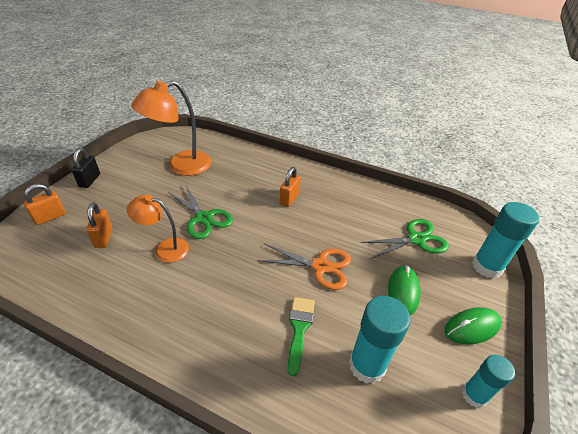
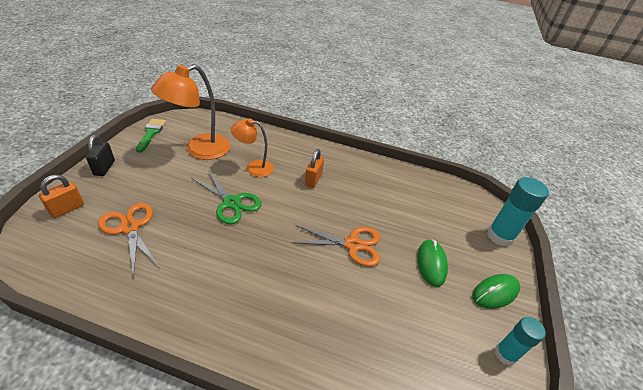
camera: 10 degrees left, 0 degrees up
orange padlock [86,203,112,248] -> orange scissors [98,203,160,278]
orange lamp [127,195,189,263] -> orange lamp moved to [231,118,274,177]
green brush [287,297,315,376] -> green brush moved to [136,119,166,153]
turquoise glue stick [349,296,411,384] -> none
green scissors [360,219,449,259] -> none

